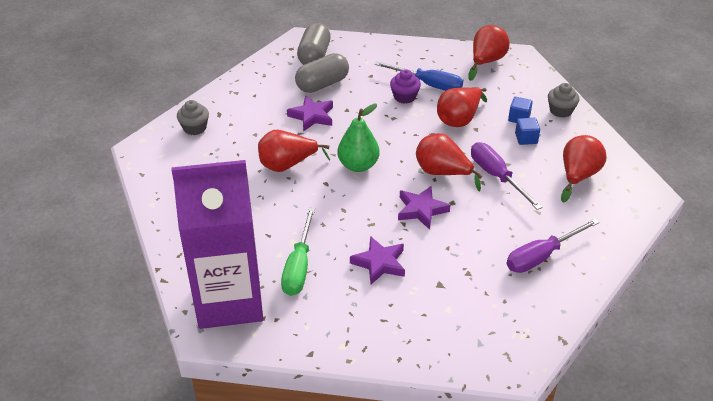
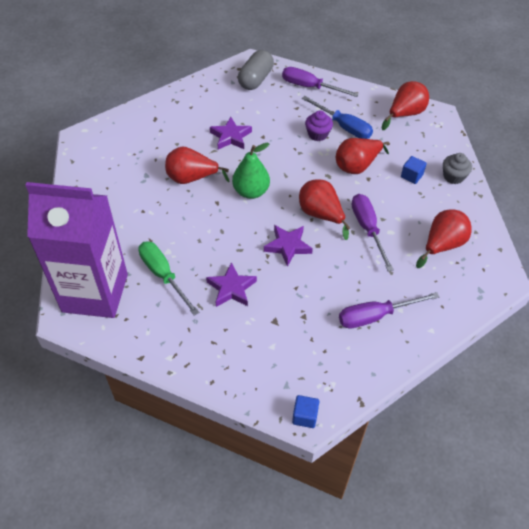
camera: 15 degrees right, 10 degrees up
grey cupcake [177,100,209,135] -> none
green screwdriver [281,208,315,296] -> green screwdriver turned 120 degrees clockwise [138,241,199,316]
grey capsule [295,53,349,93] -> none
blue cube [515,118,540,145] -> blue cube moved to [292,395,319,428]
none -> purple screwdriver [282,67,359,97]

